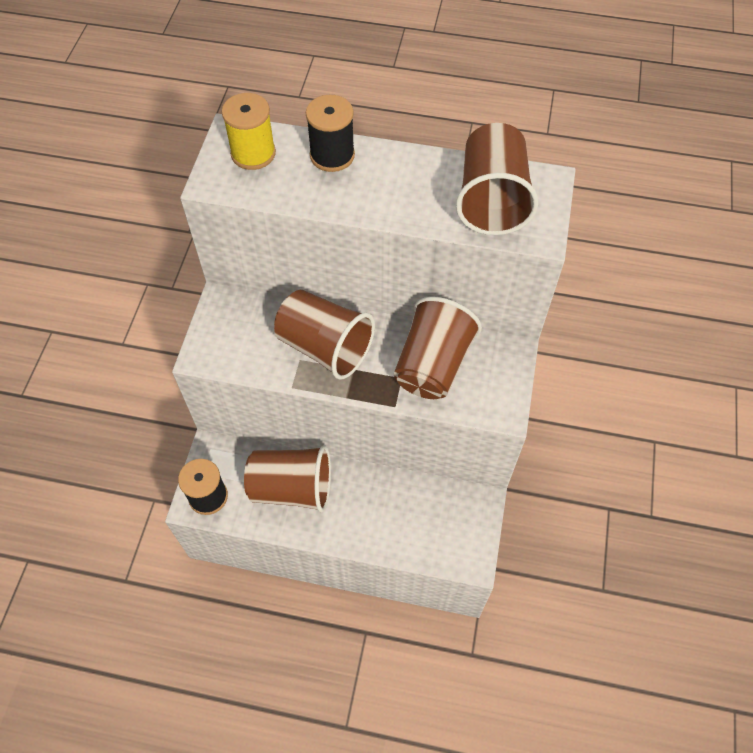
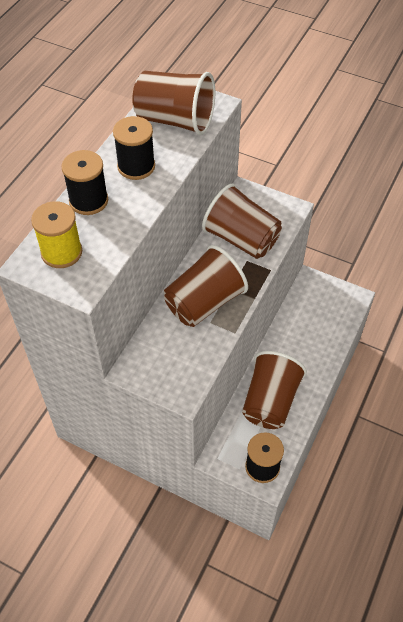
camera: 75 degrees left, 5 degrees down
none -> black spool [113,116,155,180]

